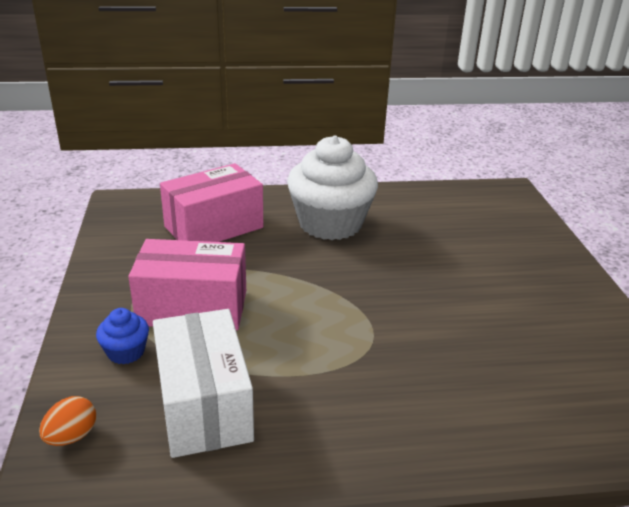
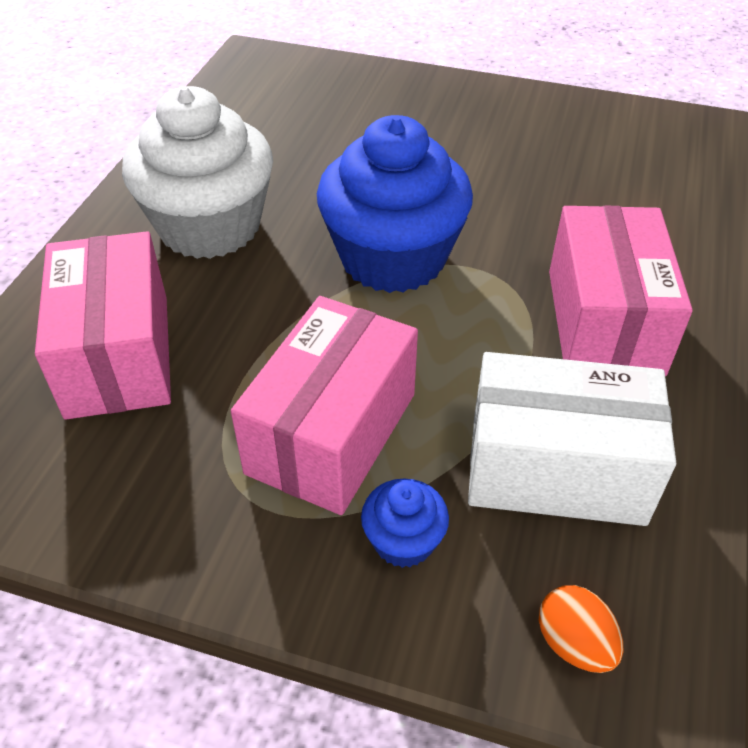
camera: 65 degrees left, 15 degrees up
none -> blue cupcake [317,115,473,293]
none -> pink box [549,206,693,376]

